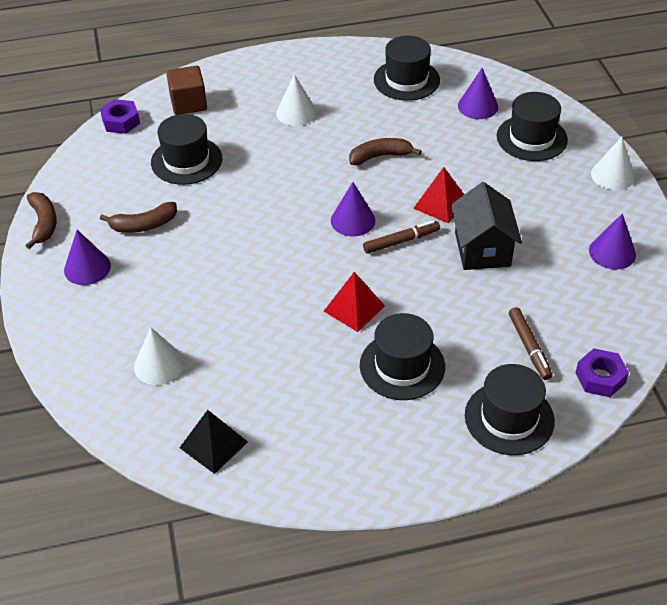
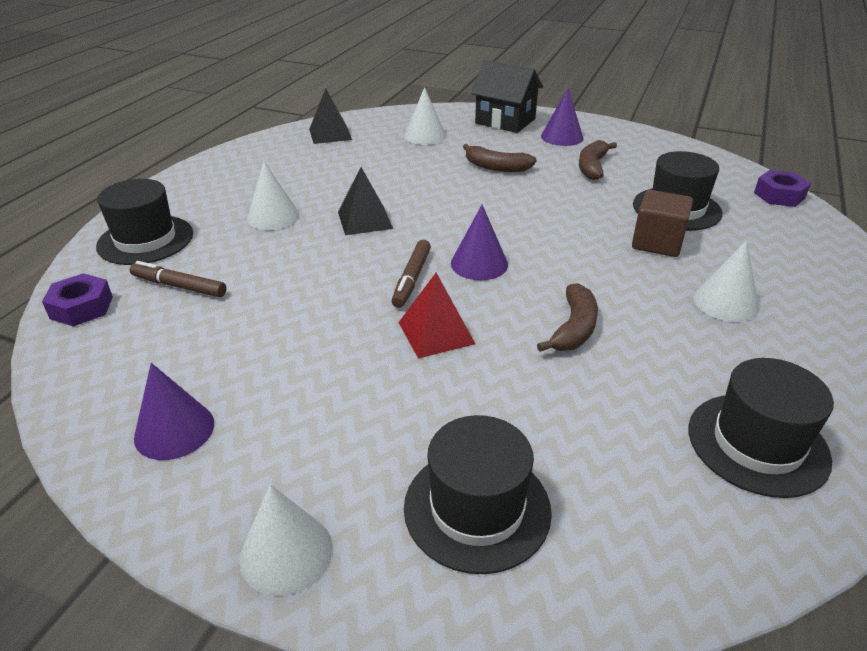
camera: 125 degrees right, 10 degrees down
brown banana [25,192,57,249] -> brown banana moved to [463,144,536,172]
brown cube [166,66,207,115] -> brown cube moved to [632,190,693,257]
red pyramid [324,272,385,332] -> black pyramid [338,167,393,235]
black hat [360,313,445,400] -> white cone [247,161,299,230]
black house [451,182,522,270] -> black house moved to [471,60,543,133]
purple cone [458,68,498,119] -> none

